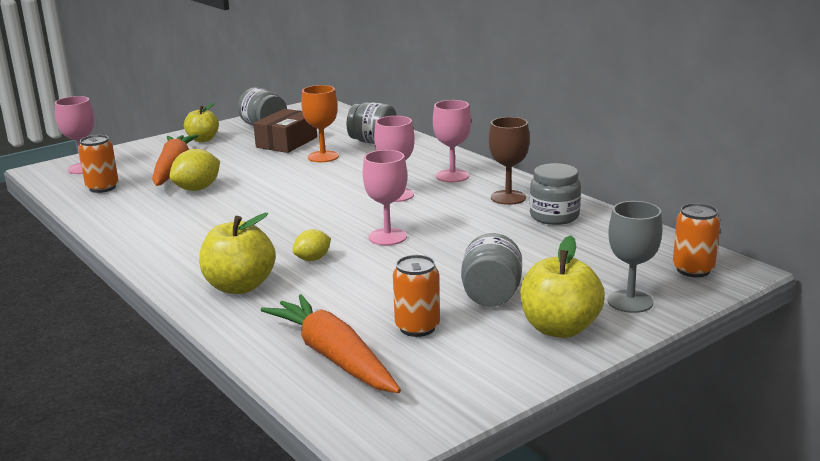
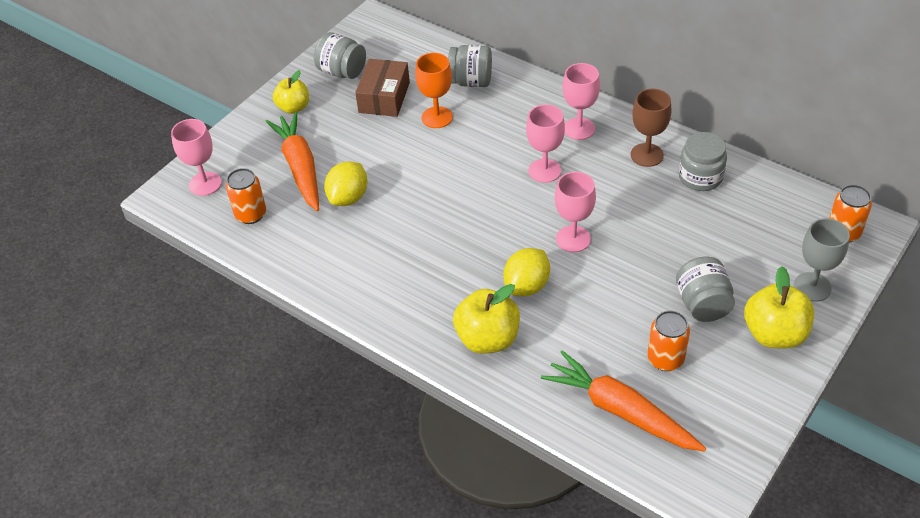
camera: 15 degrees left, 25 degrees up
yellow lemon [292,229,331,261] -> yellow lemon [503,248,550,296], size x1.57

